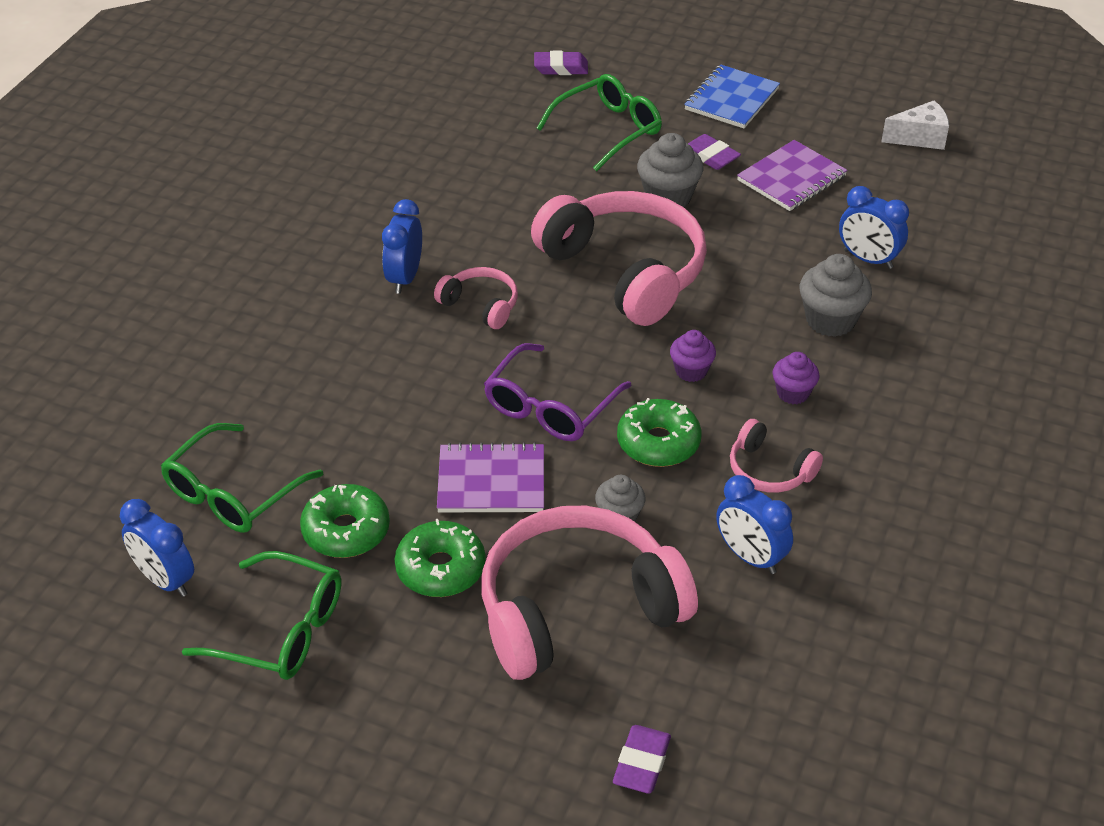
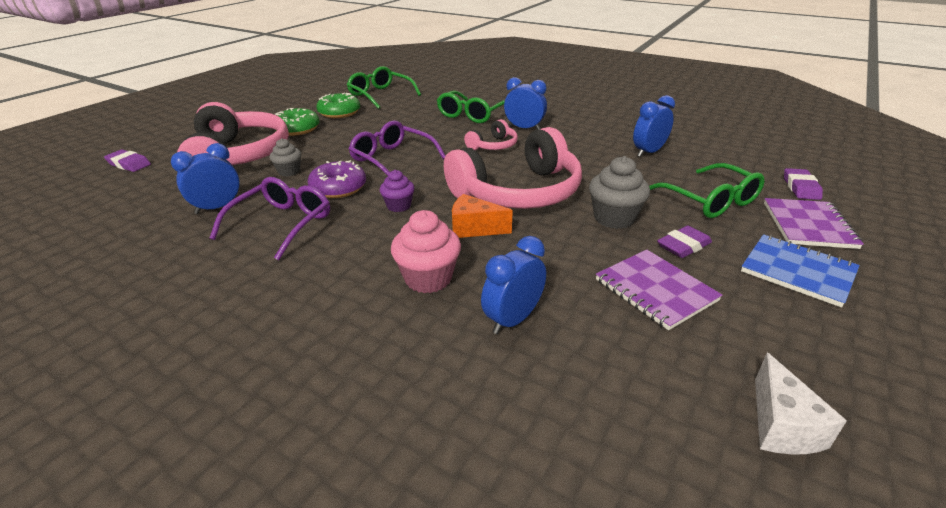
camera: 100 degrees right, 10 degrees down
blue clock [120,499,194,597] -> blue clock moved to [633,95,675,157]
green glasses [182,551,341,680] -> green glasses moved to [437,90,505,123]
purple notebook [437,442,544,512] -> purple notebook moved to [764,198,864,249]
green donut [617,398,702,467] -> purple donut [308,160,366,198]
pink headphones [730,419,823,493] -> purple glasses [210,177,330,260]
purple cupcake [772,352,820,404] -> none
grey cupcake [800,254,872,337] -> pink cupcake [391,210,461,293]
none -> orange cheese [452,194,513,238]

